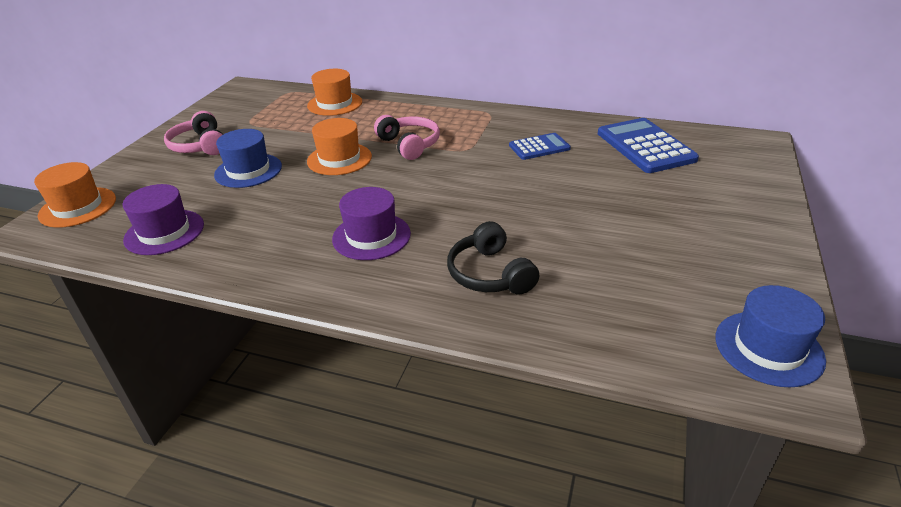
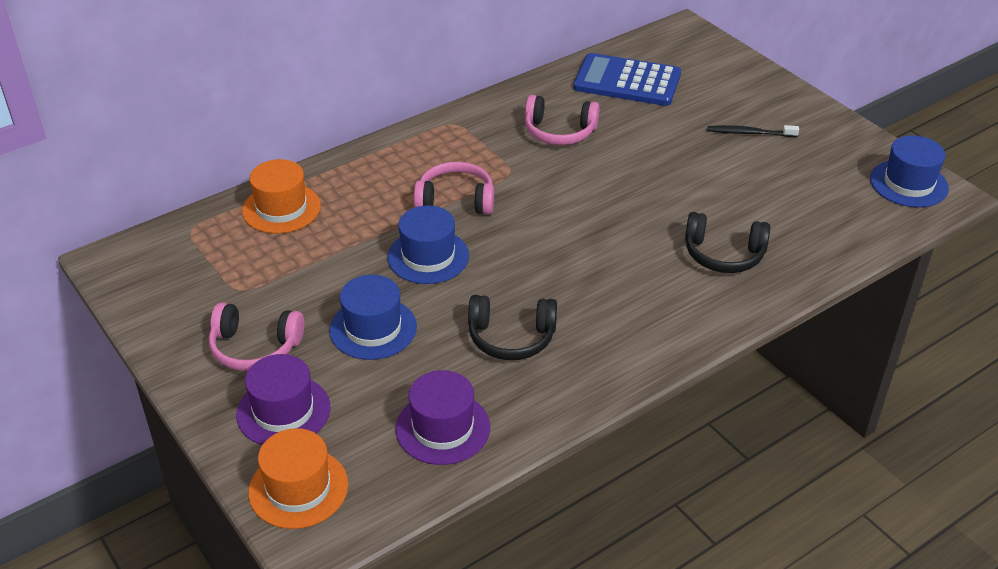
camera: 55 degrees left, 5 degrees up
orange hat [307,118,372,175] -> blue hat [387,205,469,284]
purple hat [332,187,411,260] -> purple hat moved to [236,354,330,445]
blue calculator [509,133,571,160] -> pink headphones [525,95,600,145]
none -> black headphones [468,295,557,360]
none -> black toothbrush [707,125,799,137]

